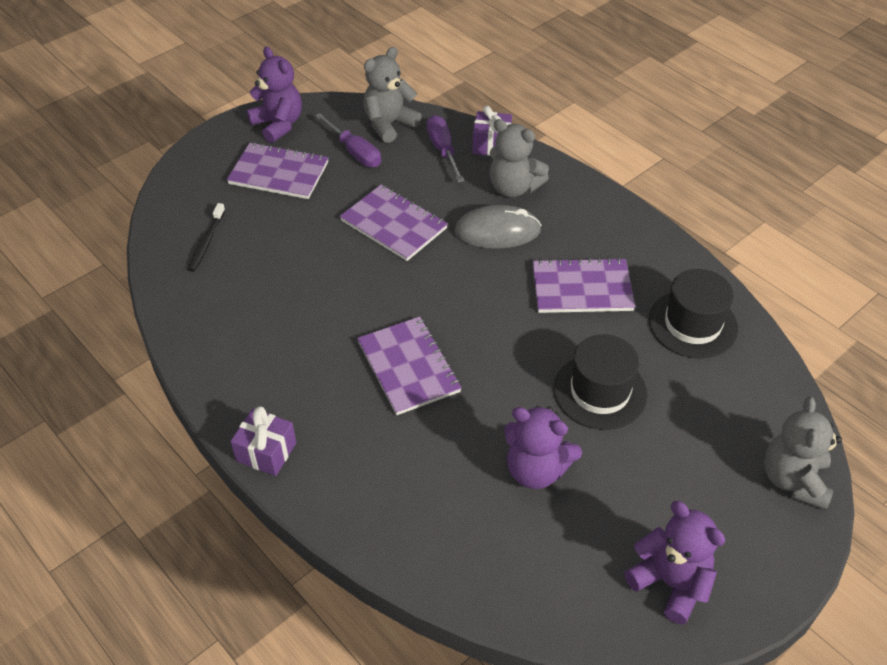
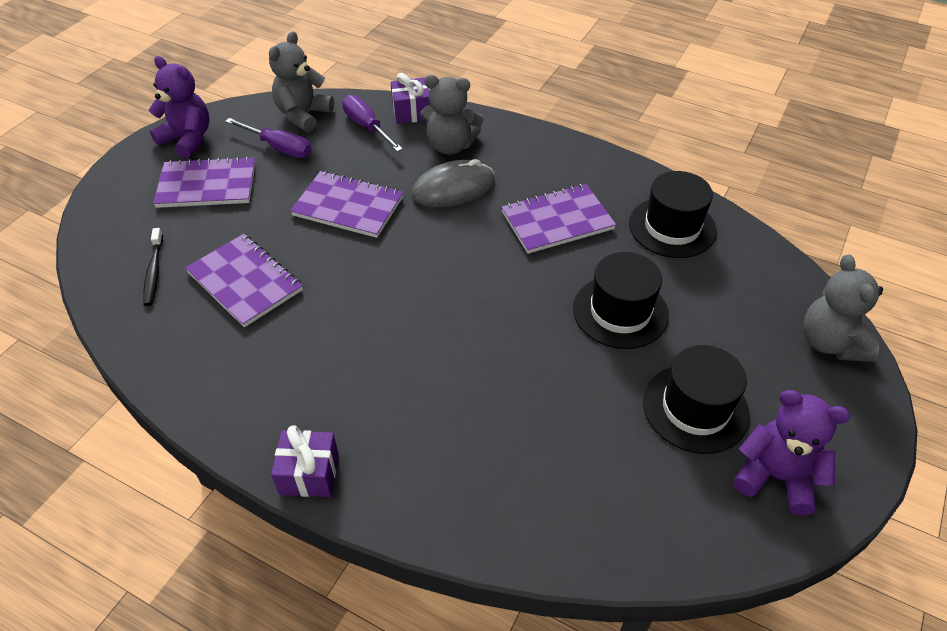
camera: 20 degrees left, 0 degrees up
purple notebook [357,316,462,415] -> purple notebook moved to [185,234,303,327]
purple teddy bear [504,406,582,489] -> none
none -> black hat [643,345,750,454]

